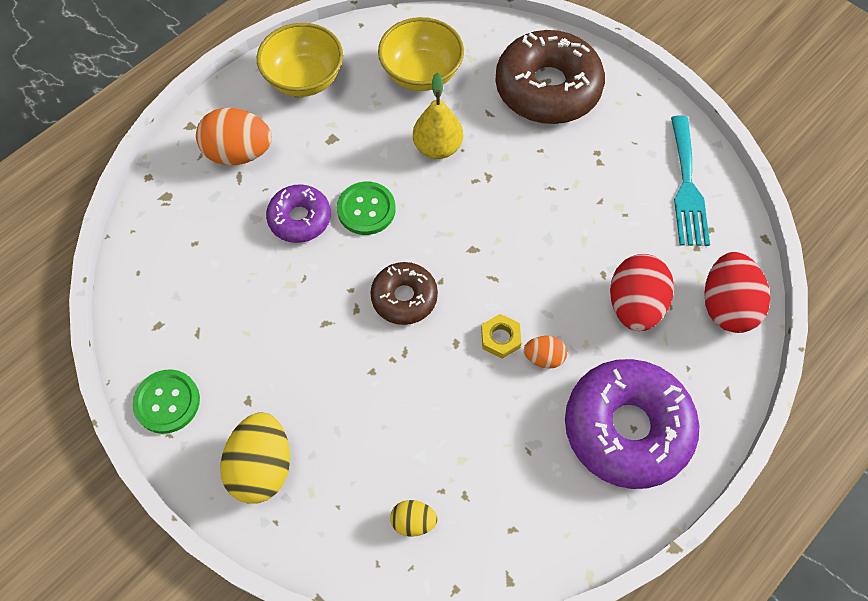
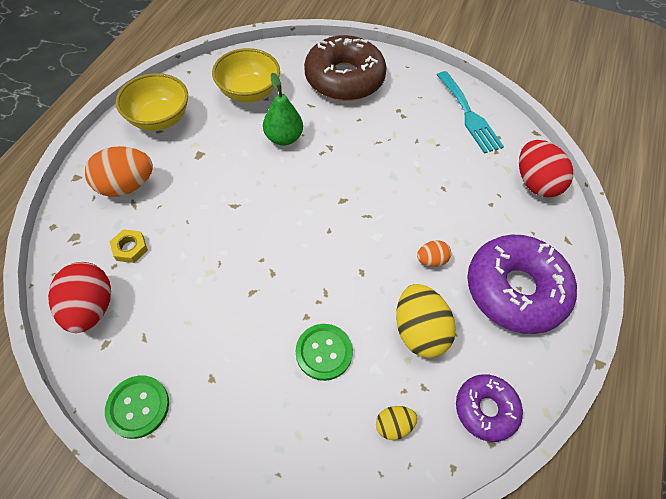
camera: 25 degrees left, 5 degrees down
yellow egg [220,412,290,503] -> yellow egg moved to [396,284,456,358]
purple donut [266,184,331,243] -> purple donut moved to [456,374,523,442]
green button [337,182,396,235] -> green button moved to [296,324,353,381]
brown donut [370,262,438,325] -> none
yellow pear [413,73,463,159] -> green pear [263,73,303,146]
yellow nut [481,314,521,359] -> yellow nut moved to [109,229,148,263]
red egg [610,254,674,331] -> red egg moved to [48,262,111,333]

